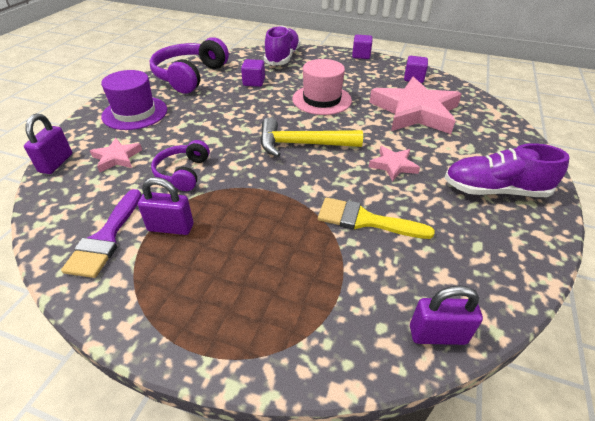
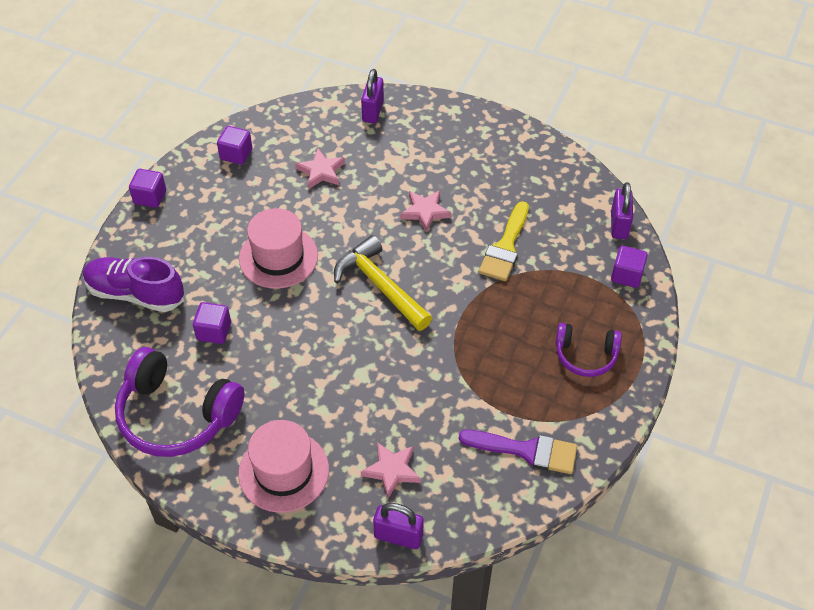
camera: 85 degrees left, 10 degrees up
purple hat [101,70,167,130] -> pink hat [238,420,329,513]
purple padlock [138,177,193,235] -> purple padlock moved to [361,69,384,124]
purple headphones [151,140,210,191] -> purple headphones moved to [555,323,622,377]
yellow hammer [260,117,363,157] -> yellow hammer turned 135 degrees clockwise [334,235,432,331]
pink star [369,77,462,134] -> pink star [295,149,345,189], size x0.46
purple shoe [444,143,570,197] -> none
none -> purple cube [611,246,648,288]

